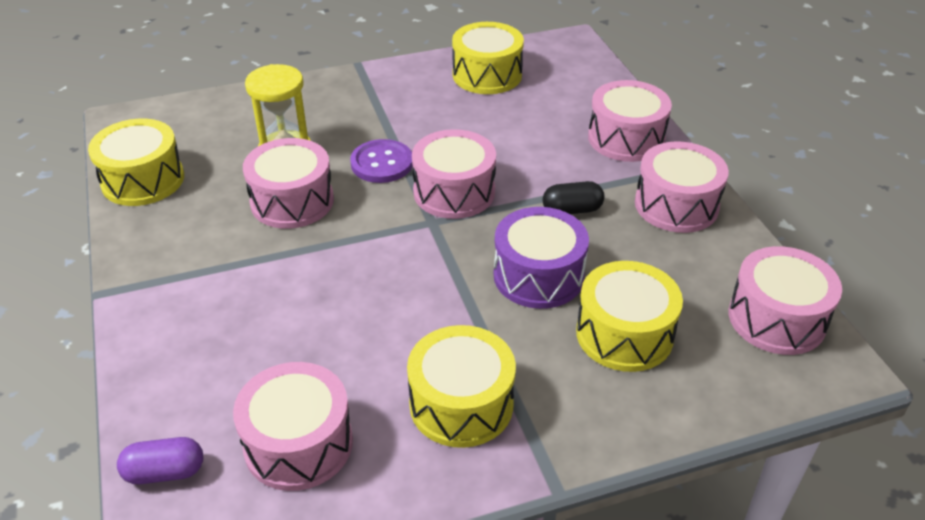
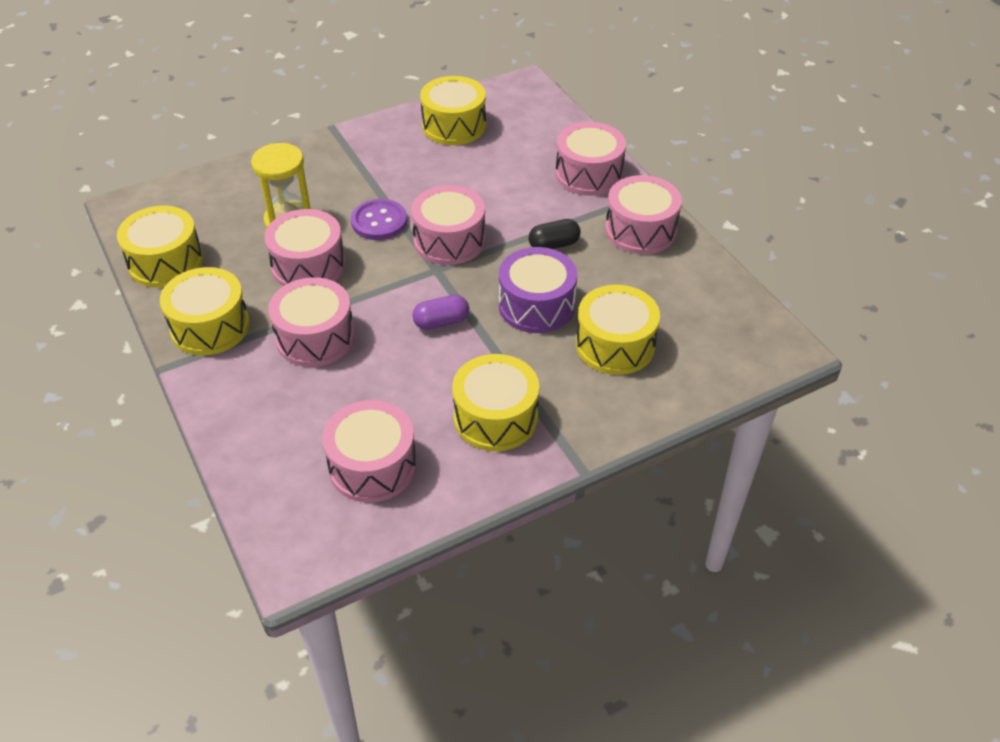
camera: 10 degrees left, 5 degrees up
purple capsule [117,437,203,484] -> purple capsule moved to [412,295,469,330]
pink drum [729,246,842,355] -> pink drum moved to [268,277,355,367]
none -> yellow drum [160,267,250,355]

